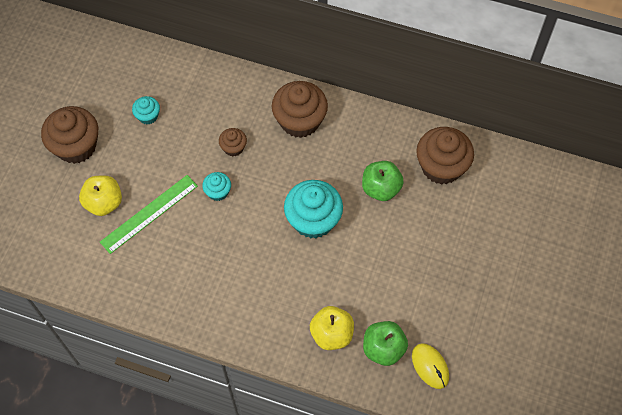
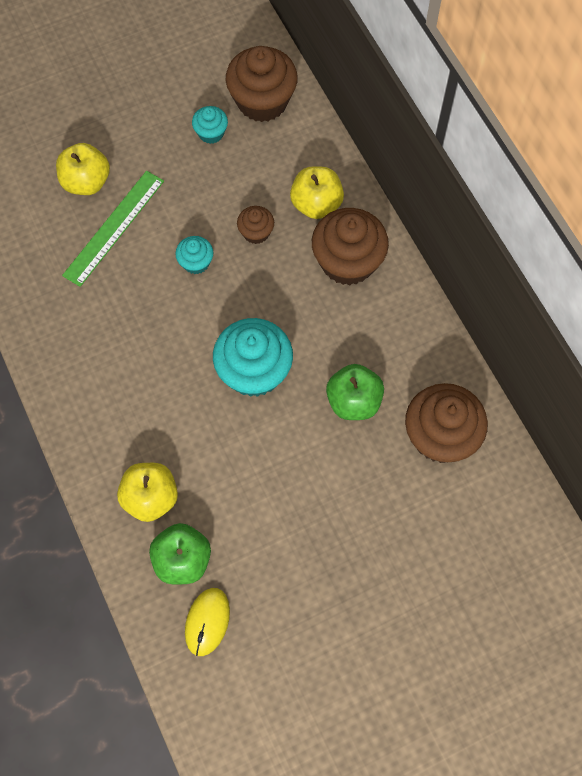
camera: 45 degrees right, 5 degrees up
brown cupcake [41,106,98,164] -> brown cupcake moved to [225,46,298,122]
green ruler [100,175,198,254] -> green ruler turned 60 degrees counterclockwise [62,171,164,287]
none -> yellow apple [290,166,344,219]

